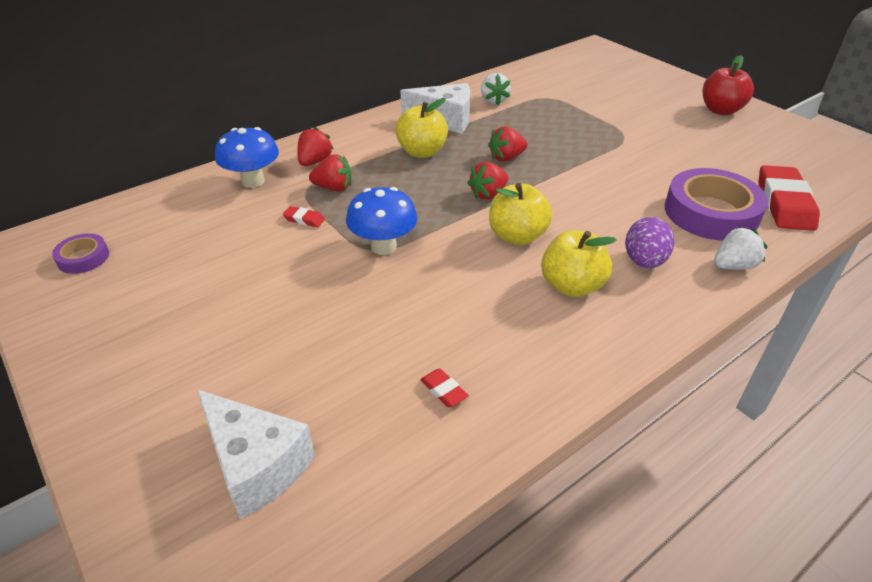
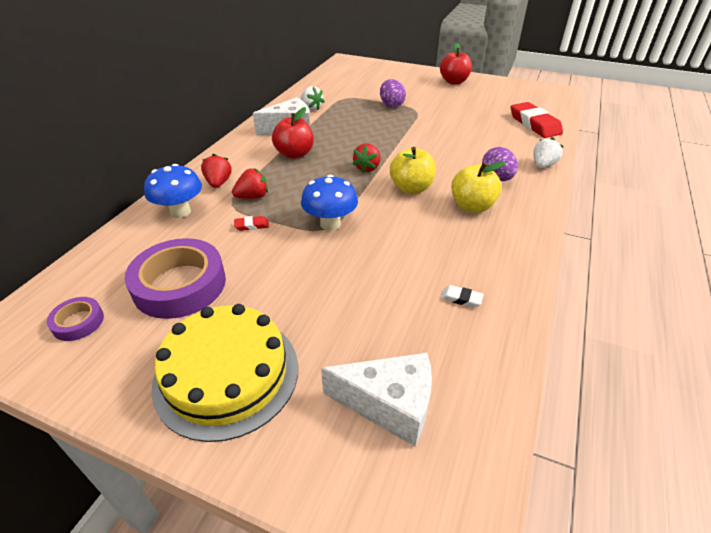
camera: 30 degrees left, 0 degrees up
yellow apple [395,98,448,158] -> red apple [272,107,314,159]
red eraser [420,368,469,407] -> white eraser [441,285,484,308]
red strawberry [488,126,528,162] -> none
purple tape [665,168,768,241] -> purple tape moved to [125,238,226,319]
none -> yellow cake [152,304,298,442]
none -> purple egg [380,79,406,107]

